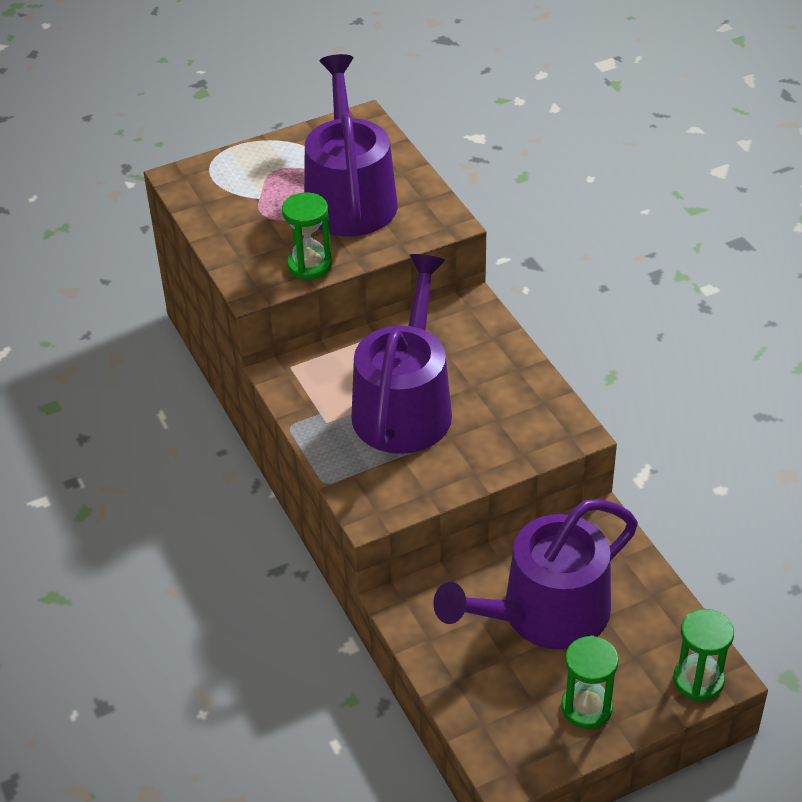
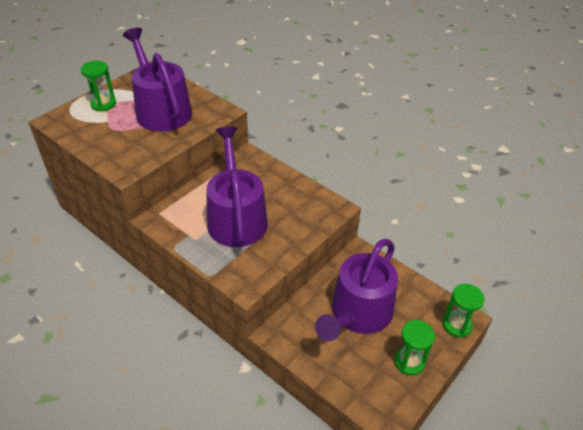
camera: 25 degrees left, 0 degrees up
green hourglass [282,192,332,280] -> green hourglass moved to [81,61,116,112]

